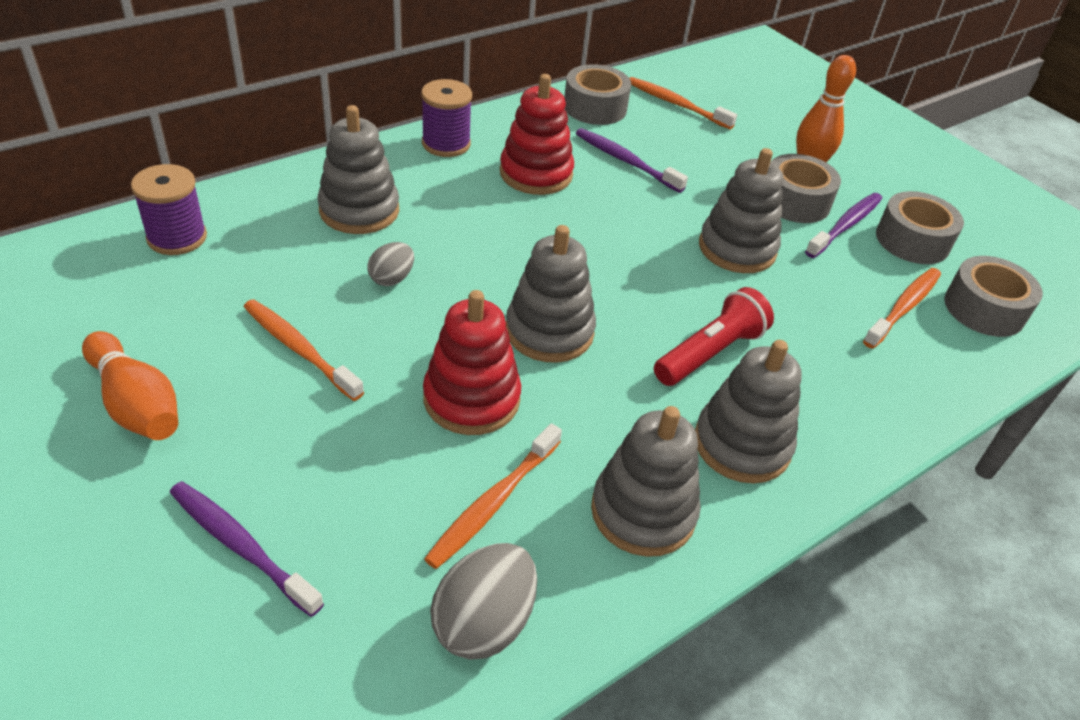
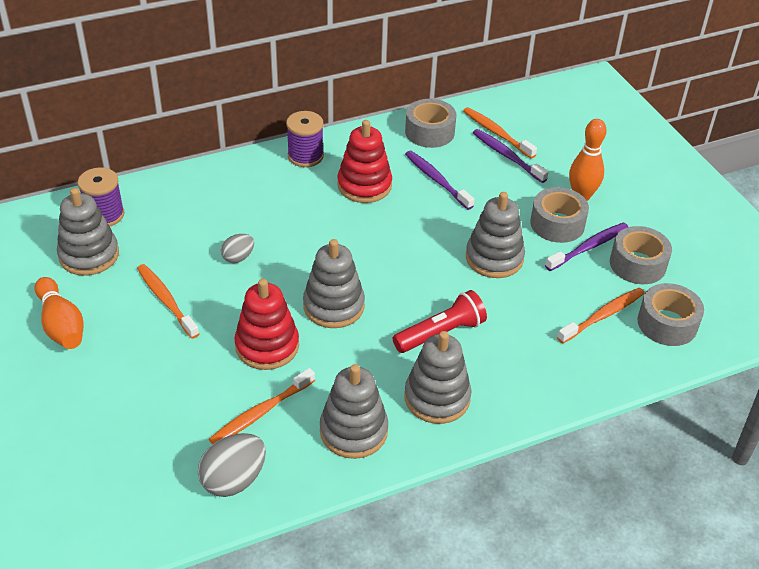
camera: 15 degrees right, 0 degrees up
purple toothbrush [170,481,324,617] -> purple toothbrush moved to [473,129,549,183]
grey stacking toy [317,105,399,234] -> grey stacking toy moved to [57,188,119,276]

